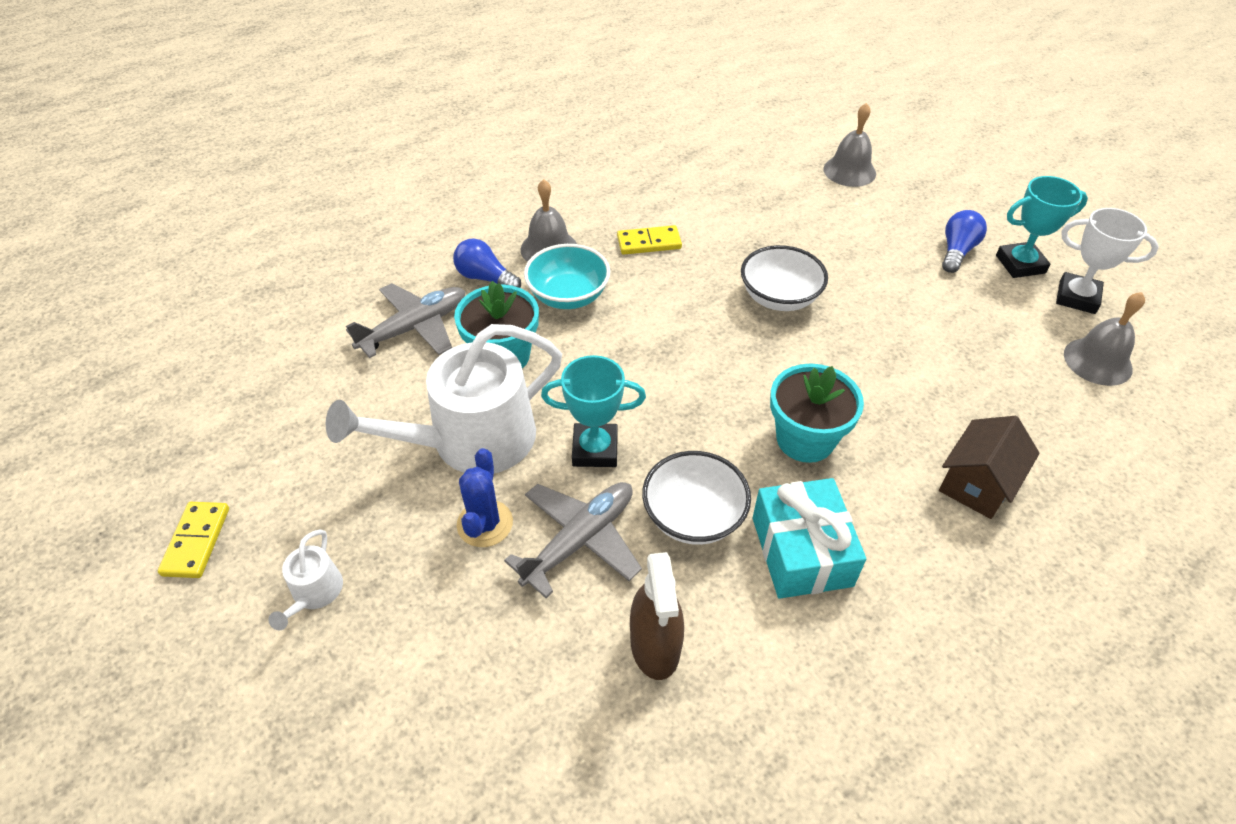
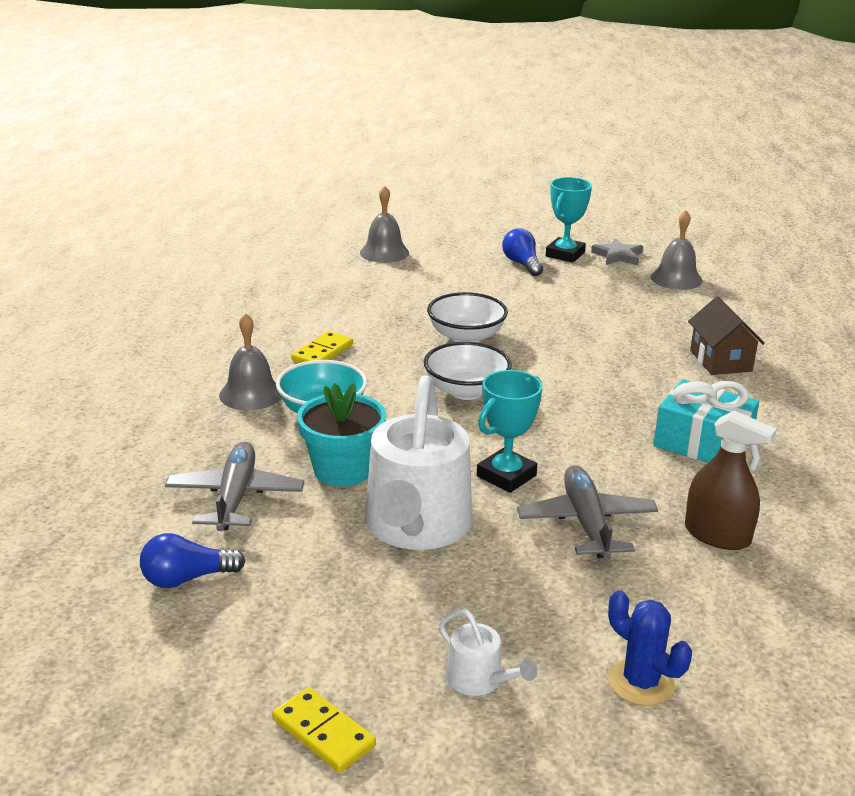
camera: 50 degrees left, 20 degrees down
blue light bulb [453,238,521,288] -> blue light bulb moved to [140,533,245,588]
blue cactus [457,448,513,547] -> blue cactus moved to [608,590,692,706]
white bowl [642,451,751,545] -> white bowl moved to [424,342,512,400]
turquoise flower pot [770,363,864,463] -> none
white trophy [1056,208,1159,314] -> grey star [591,238,643,265]

